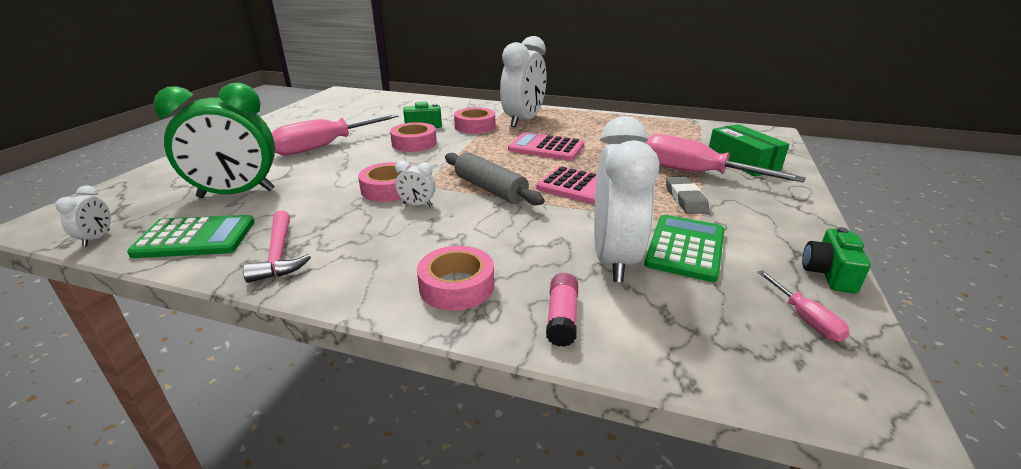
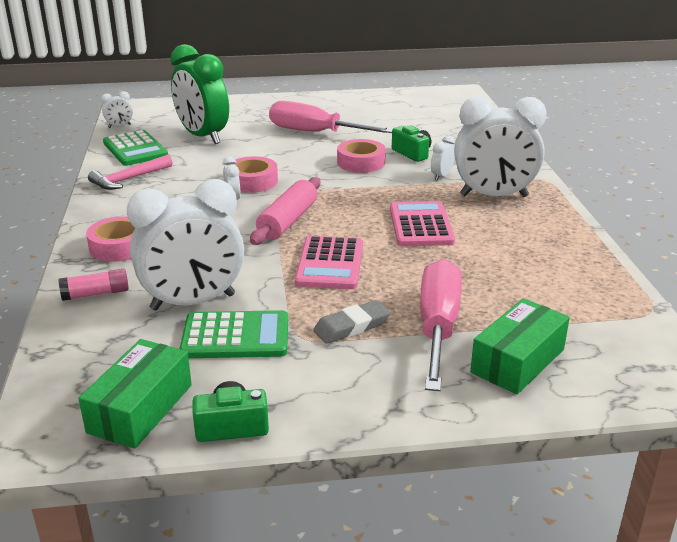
camera: 65 degrees right, 0 degrees up
grey rolling pin [445,152,544,205] -> pink rolling pin [250,177,321,245]
pink tape [454,107,496,134] -> white clock [431,136,455,181]
pink screwdriver [758,270,850,342] -> green box [78,339,192,449]

